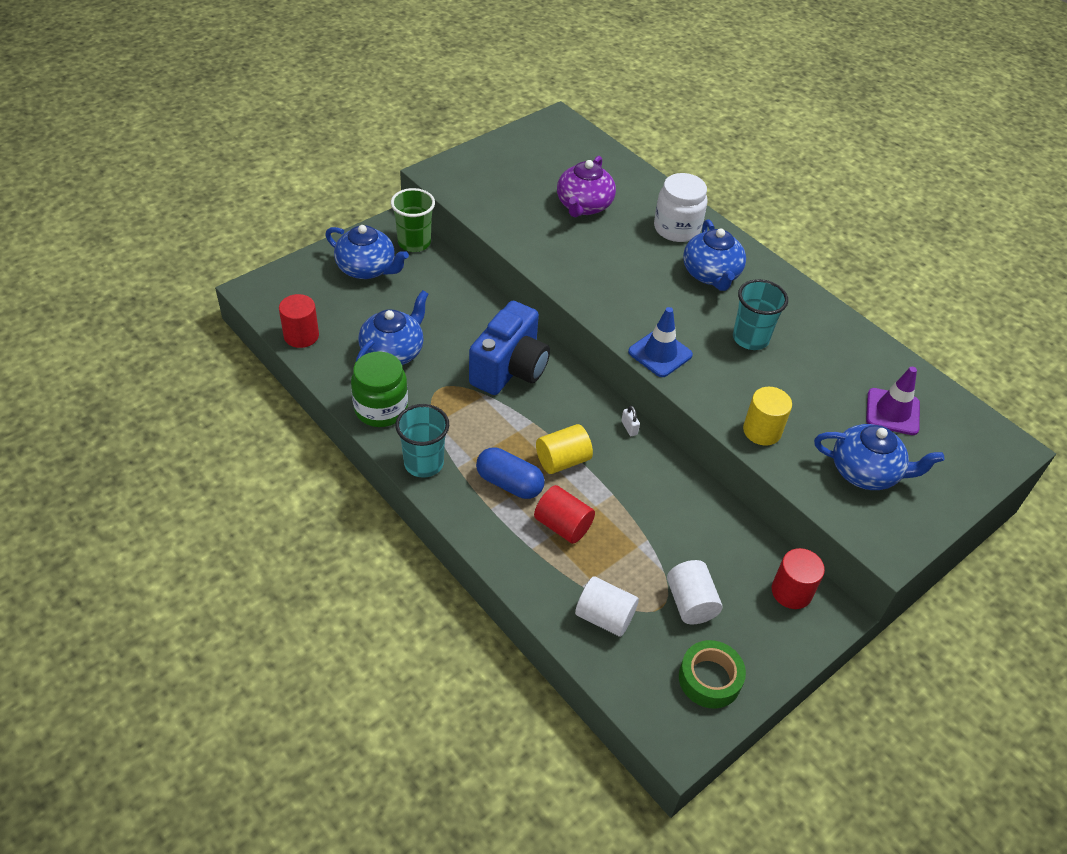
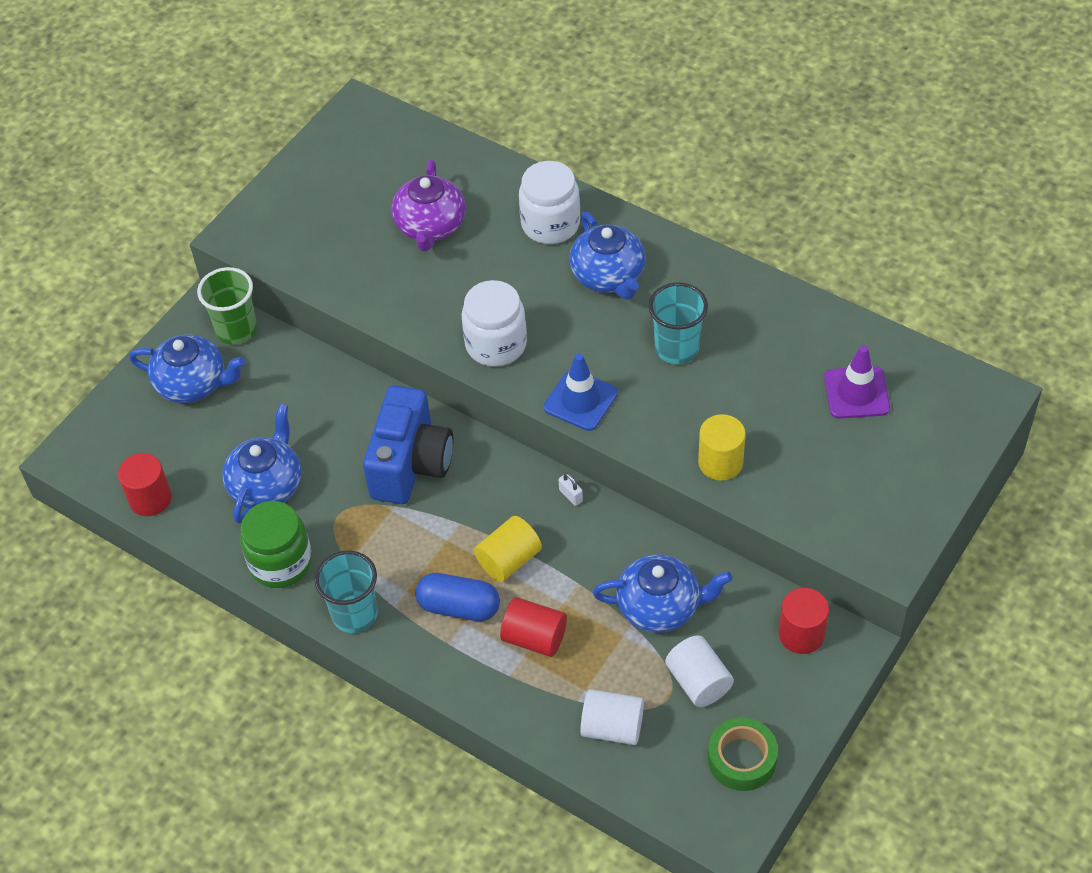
camera: 10 degrees left, 5 degrees up
blue teapot [814,424,944,490] -> blue teapot moved to [592,554,732,633]
none -> white jar [462,280,527,367]

